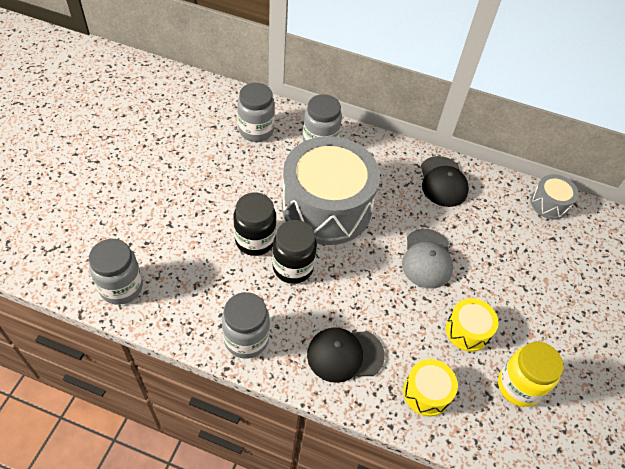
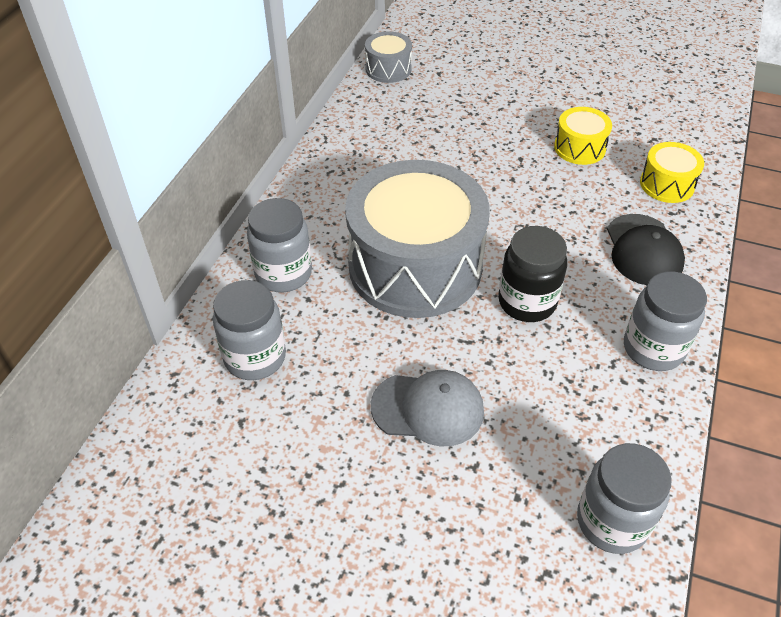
camera: 85 degrees left, 5 degrees down
black jar [234,192,276,256] -> none
grey cap [402,229,453,289] -> grey cap moved to [371,370,484,446]
black cap [421,156,469,207] -> none
yellow jar [498,342,564,407] -> none

